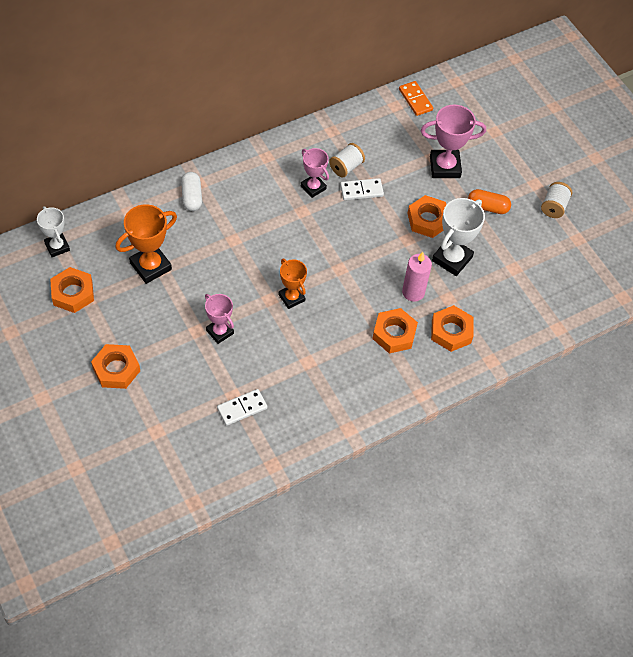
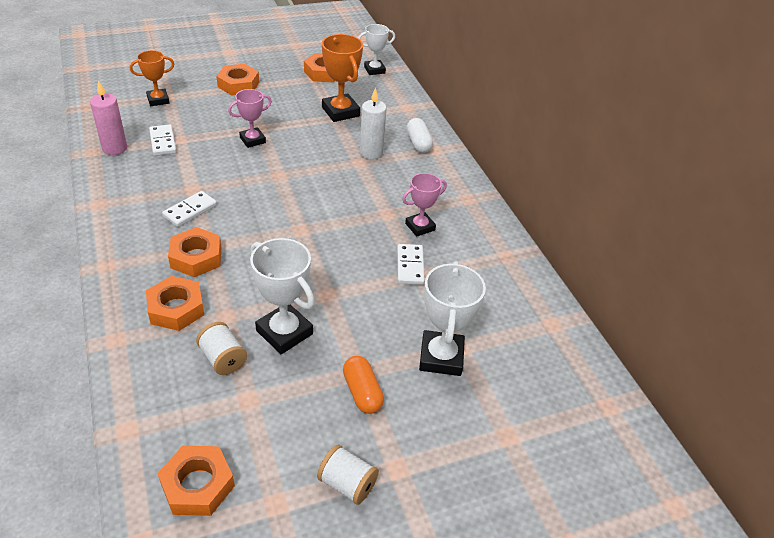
camera: 100 degrees right, 15 degrees down
white capsule [181,172,202,211] -> white capsule turned 75 degrees clockwise [407,118,433,153]
orange trophy [279,259,307,309] -> orange trophy moved to [130,50,174,106]
white spool [329,143,365,177] -> white spool moved to [196,322,247,375]
orange domino [399,81,433,116] -> none
pink candle [402,252,432,302] -> pink candle moved to [90,80,127,155]
orange nut [407,195,447,238] -> orange nut moved to [158,445,235,516]
pink trophy [421,105,486,178] -> white trophy [419,261,486,376]
orange capsule [468,189,511,214] -> orange capsule turned 45 degrees counterclockwise [343,356,384,414]
none -> white domino [162,191,217,227]
none -> white candle [360,87,387,159]

